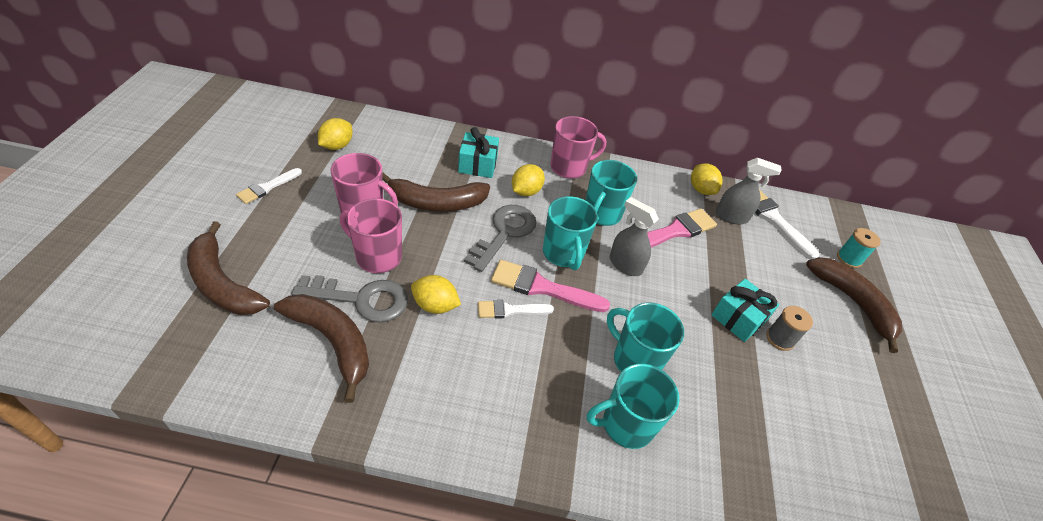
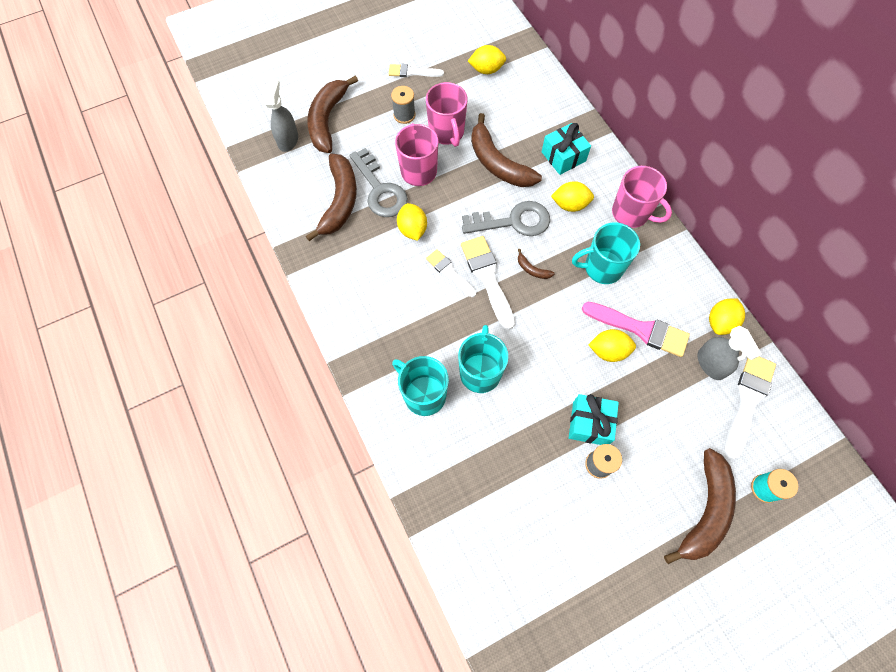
camera: 60 degrees right, 20 degrees up
pink brush [491,260,610,312] -> white brush [461,236,515,330]
turquoise mug [543,196,598,270] -> brown banana [518,249,555,279]
grey spray bottle [610,197,659,276] -> grey spray bottle moved to [265,78,298,152]
none -> grey spool [391,86,415,124]
none -> yellow lemon [588,329,636,362]

